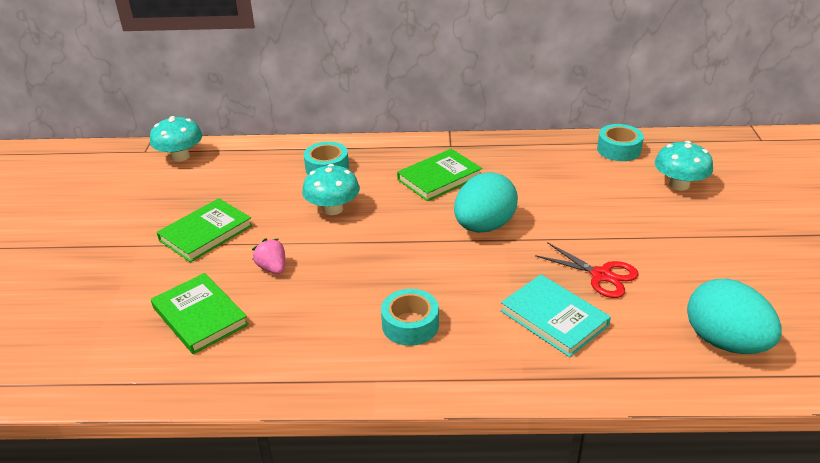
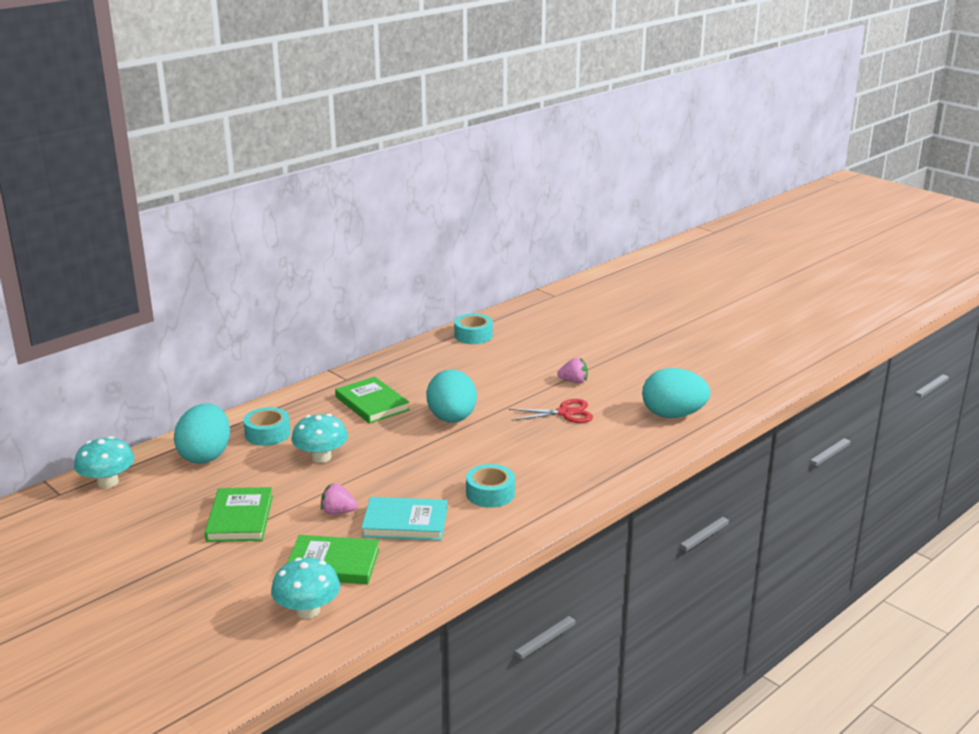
camera: 45 degrees left, 10 degrees down
green book [397,149,482,201] -> green book turned 45 degrees counterclockwise [335,377,410,424]
turquoise book [500,275,611,357] -> turquoise book moved to [361,497,447,541]
turquoise mushroom [655,141,713,191] -> turquoise mushroom moved to [271,558,340,619]
none -> turquoise egg [174,403,230,464]
none -> pink strawberry [557,358,588,383]

